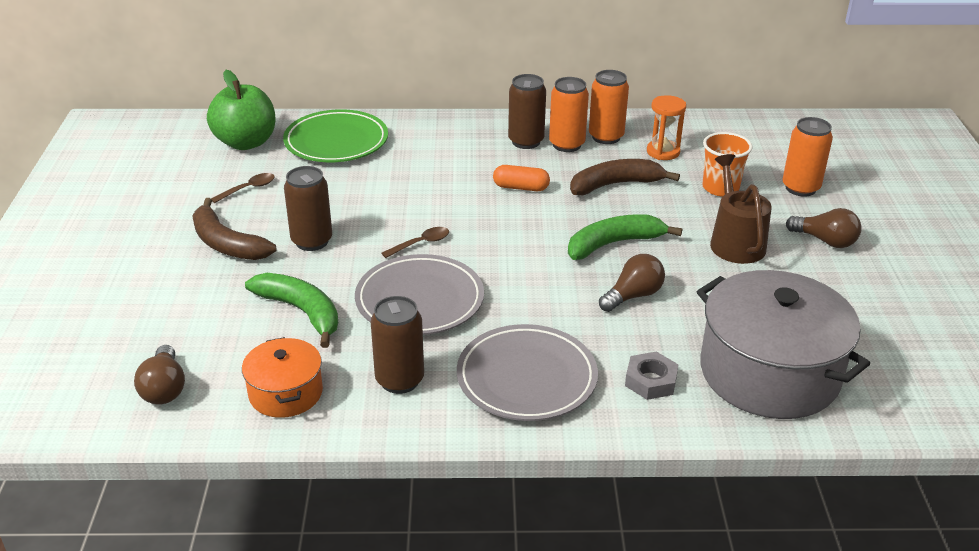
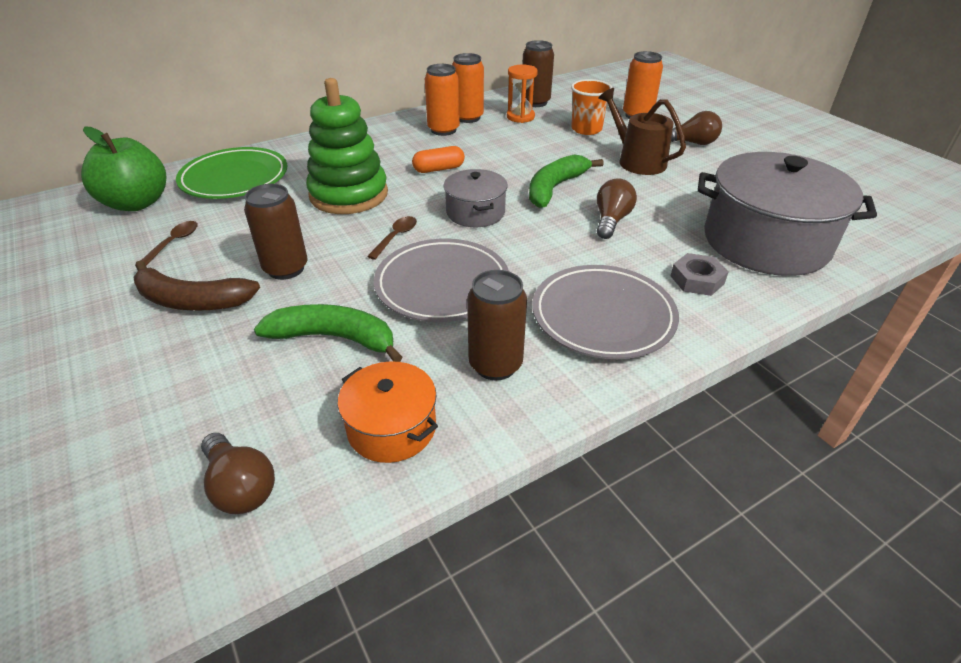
camera: 30 degrees left, 5 degrees up
brown can [508,74,546,149] -> brown can moved to [522,40,554,107]
brown banana [570,159,680,195] -> none
none -> green stacking toy [306,78,388,214]
none -> grey pot [444,169,508,227]

